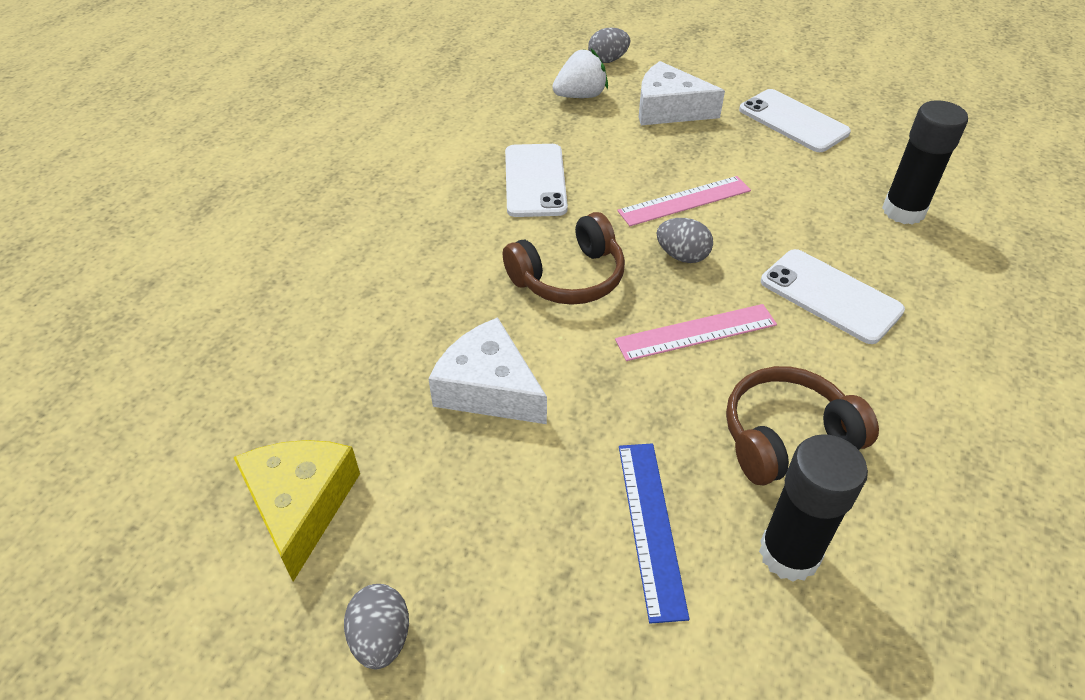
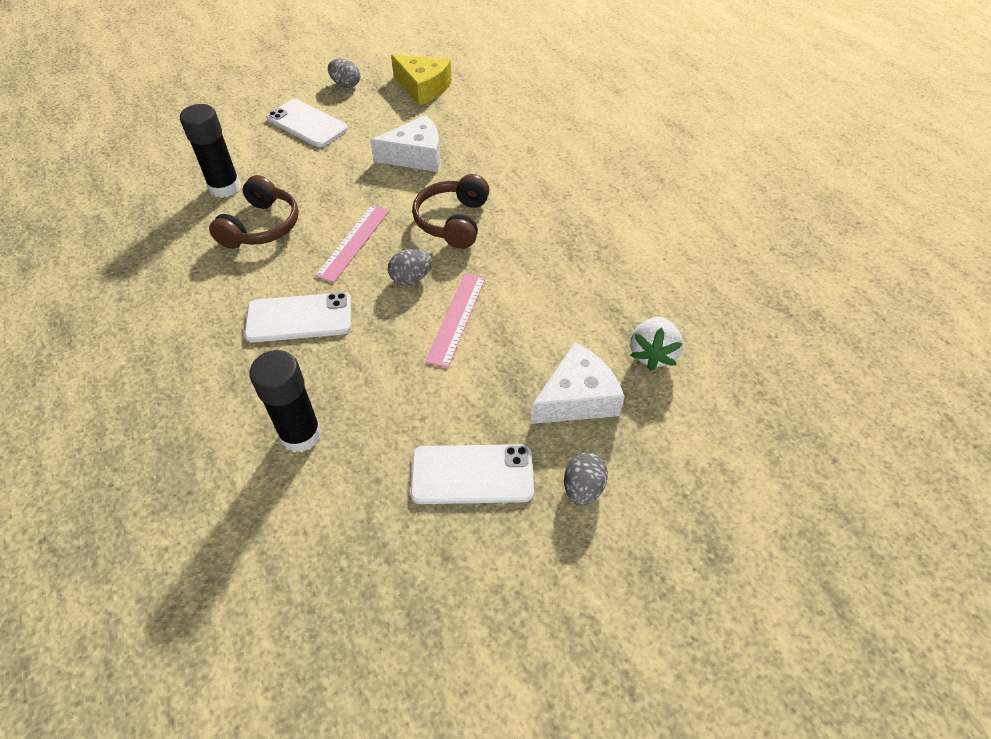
camera: 130 degrees right, 5 degrees up
white phone [505,144,568,217] -> white phone moved to [266,99,348,147]
grey egg [588,28,630,63] -> grey egg moved to [564,452,608,506]
blue ruler [619,443,690,624] -> none

